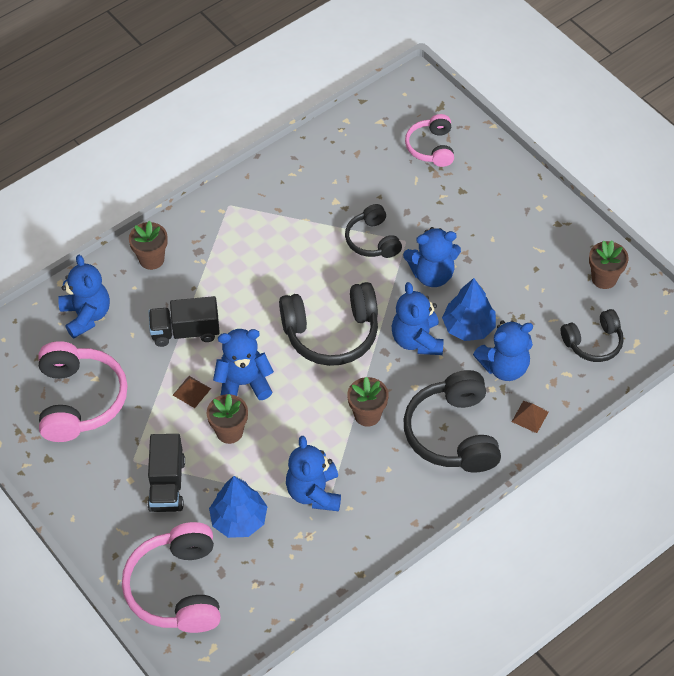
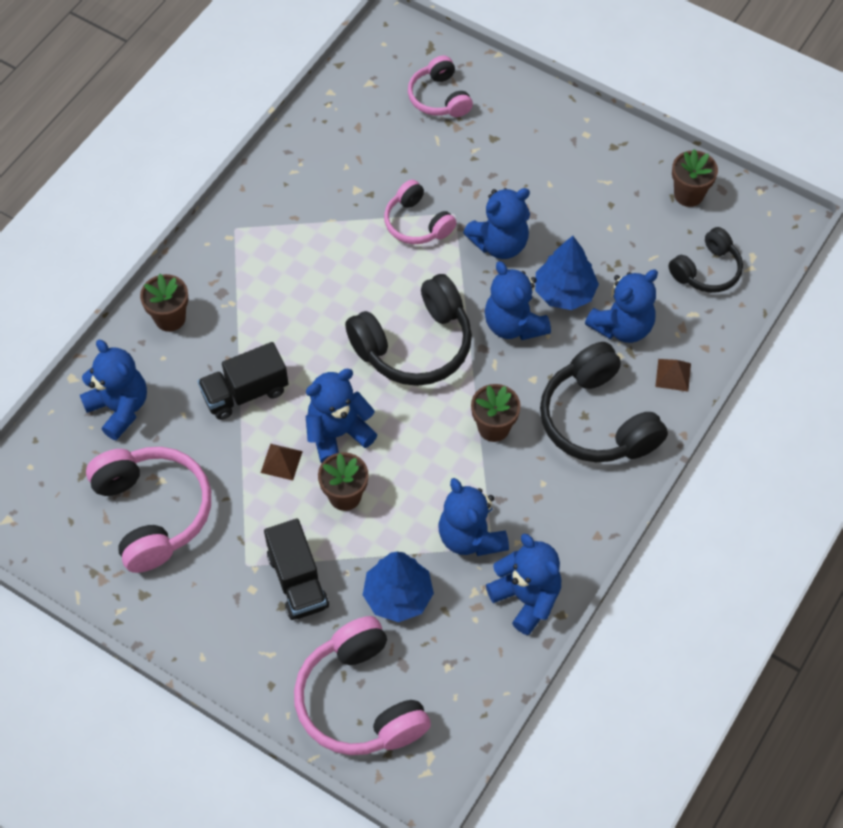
camera: 20 degrees left, 5 degrees up
black headphones [345,204,402,258] -> pink headphones [384,180,457,244]
none -> blue teddy bear [486,534,561,635]

